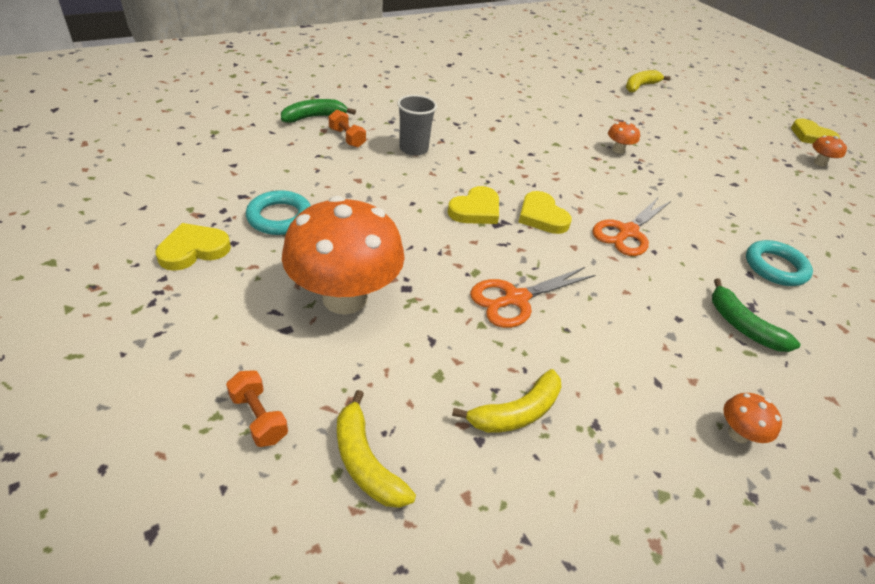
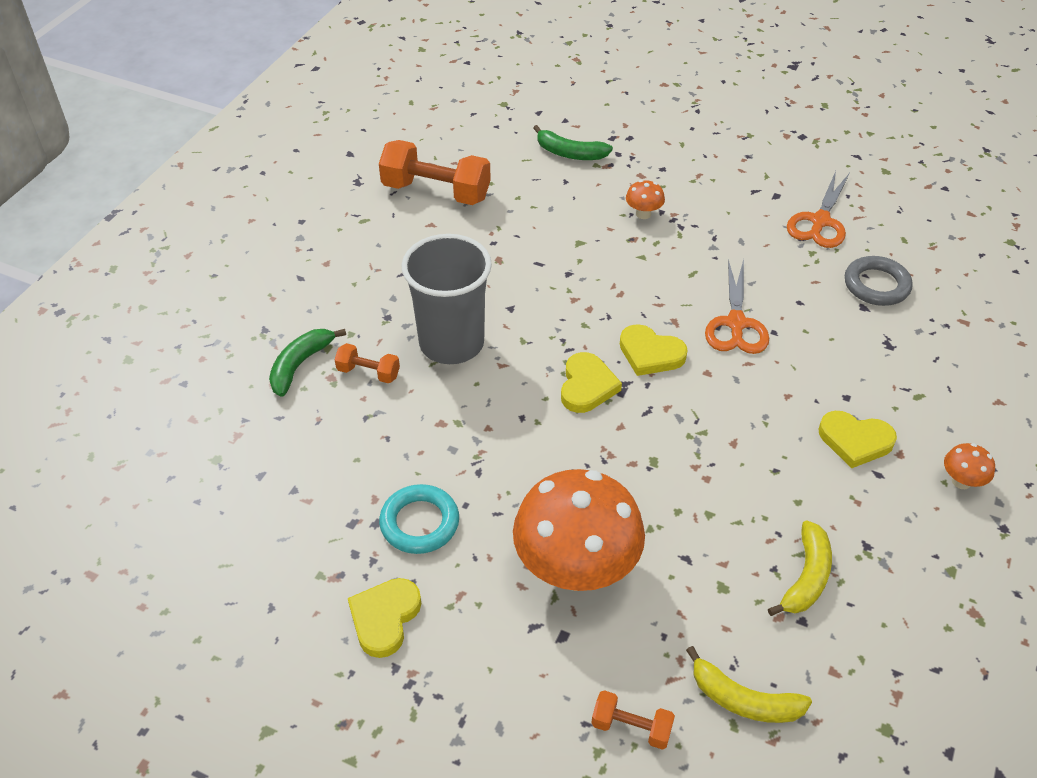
camera: 30 degrees left, 5 degrees up
grey cup [397,95,437,156] -> grey cup [402,234,492,364], size x1.71
orange scissors [470,267,595,328] -> orange scissors moved to [787,171,850,248]
yellow banana [626,70,671,93] -> none
green banana [712,278,800,352] -> green banana moved to [533,125,613,160]
turquoise ring [746,240,813,286] -> grey ring [845,256,913,306]
yellow heart [791,118,840,144] -> yellow heart moved to [819,411,897,468]
orange mushroom [812,136,847,167] -> none
none -> orange dumbbell [379,140,491,205]

